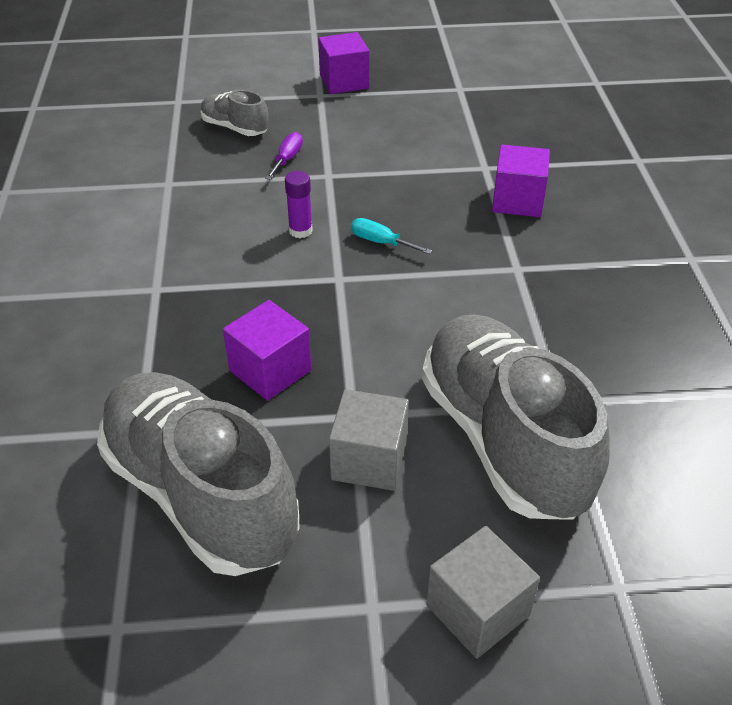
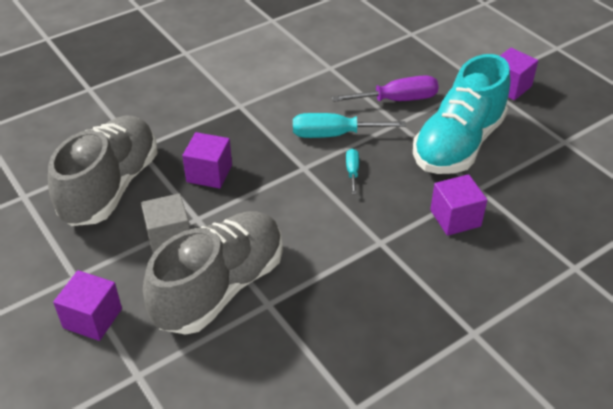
camera: 60 degrees right, 0 degrees up
grey shoe [201,90,269,136] -> none
purple screwdriver [265,132,303,180] -> purple screwdriver [332,75,439,102], size x1.90
purple glue stick [285,171,313,238] -> turquoise screwdriver [293,113,406,138]
grey cube [426,526,540,659] -> purple cube [53,270,122,341]
none -> turquoise shoe [413,54,510,174]

